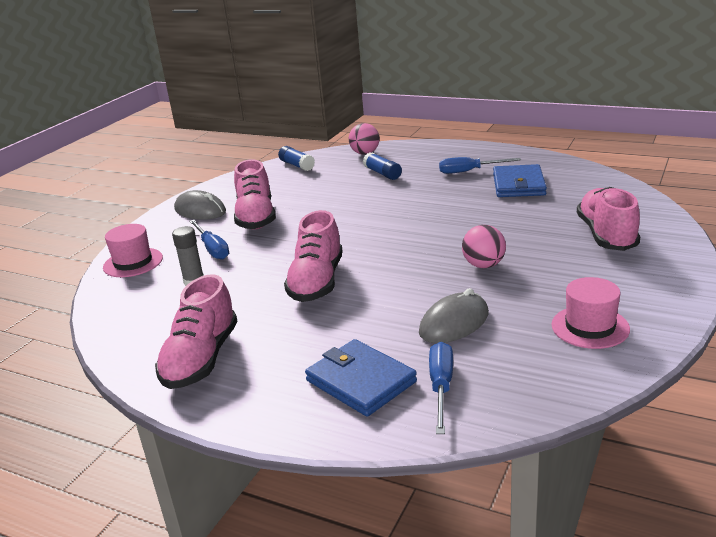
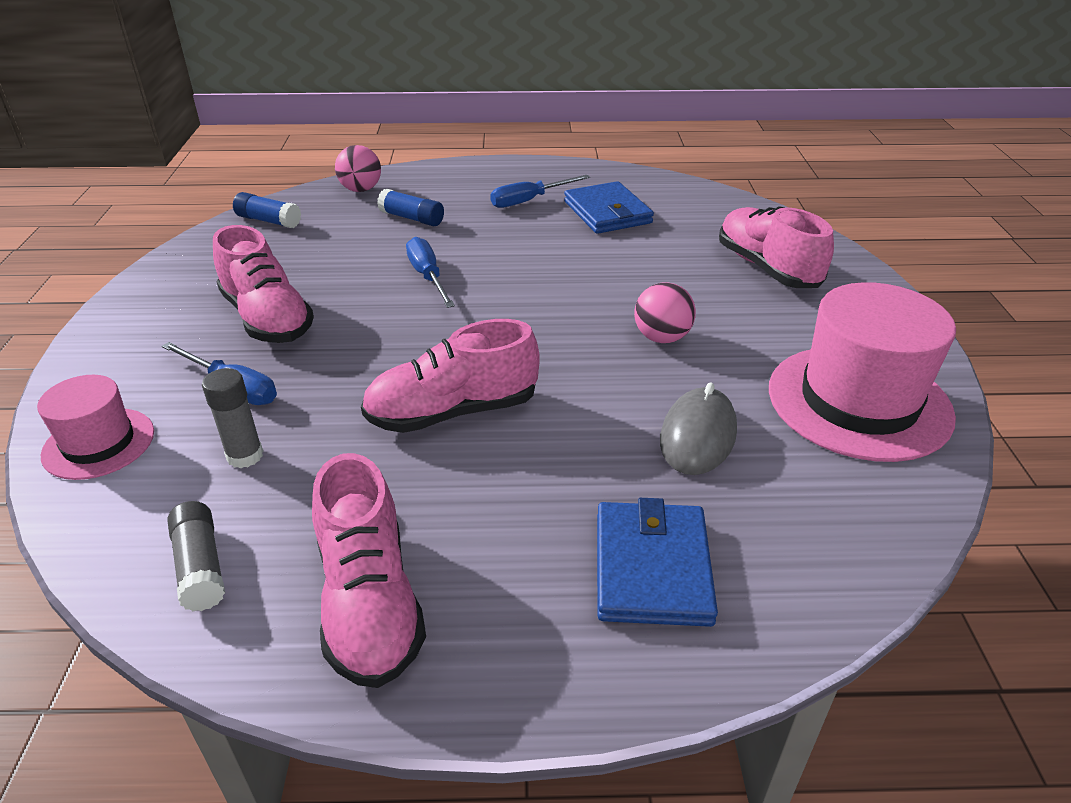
camera: 30 degrees left, 10 degrees up
grey mouse [174,190,226,220] -> none
pink shoe [284,210,343,302] -> pink shoe turned 90 degrees clockwise [361,319,540,433]
blue wallet [305,339,417,417] -> blue wallet turned 75 degrees clockwise [597,498,718,627]
blue screwdriver [429,342,453,434] -> blue screwdriver moved to [406,237,455,308]
pink hat [551,277,630,349] -> pink hat [769,282,956,462], size x1.81
none -> grey glue stick [168,501,225,611]

